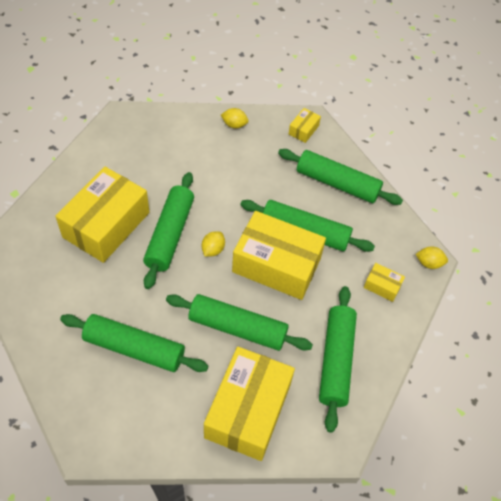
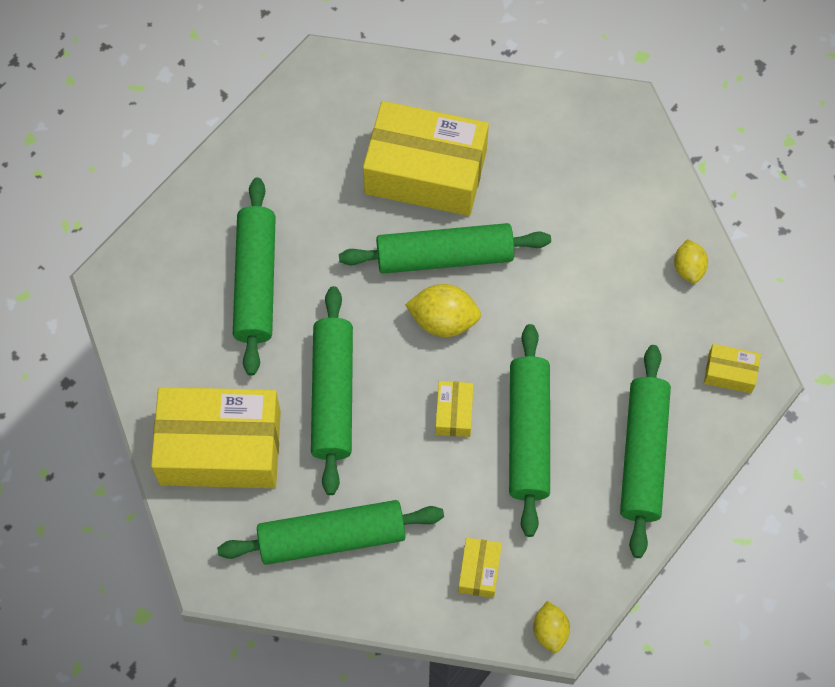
camera: 75 degrees right, 10 degrees up
yellow lemon [202,231,225,256] -> yellow lemon [405,284,481,337], size x1.55
yellow box [232,211,326,300] -> yellow box [435,381,474,437], size x0.42

